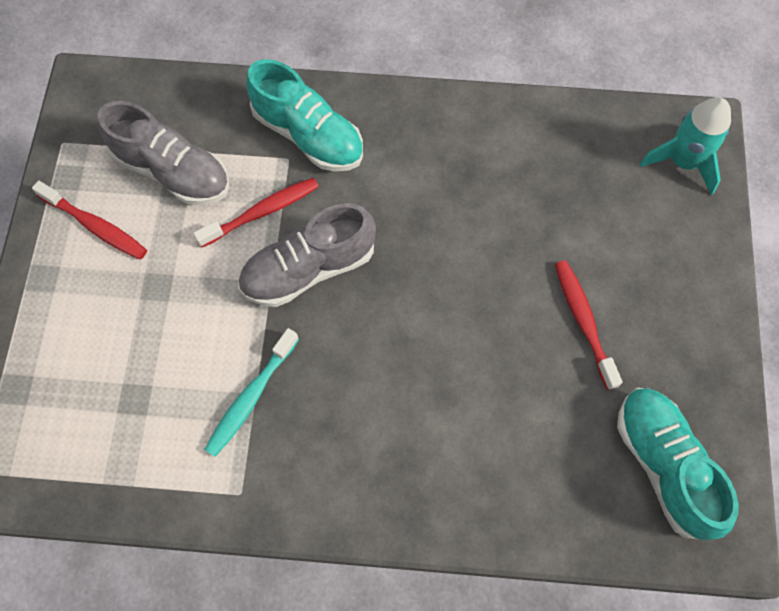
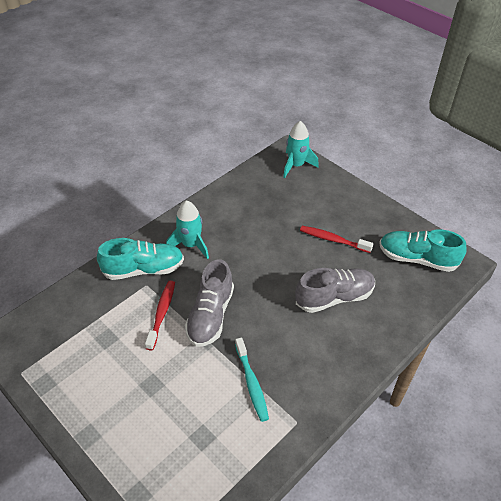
camera: 50 degrees left, 20 degrees down
red toothbrush [32,181,147,260] -> none
grey shoe [98,101,229,205] -> grey shoe moved to [295,268,375,313]
none -> turquoise rocket [166,200,209,259]

